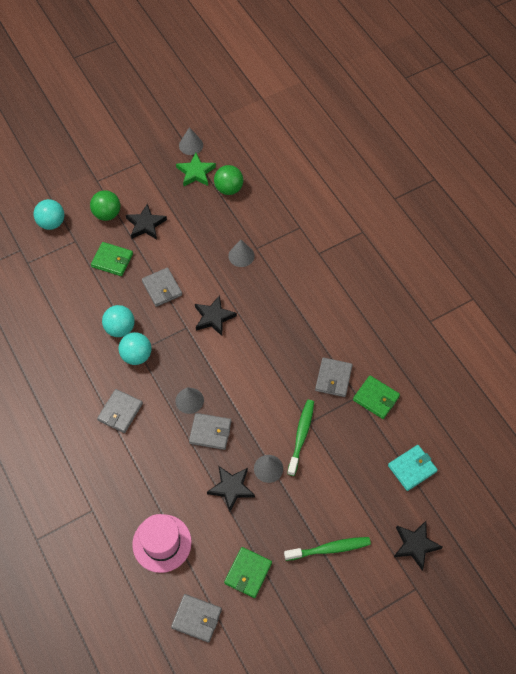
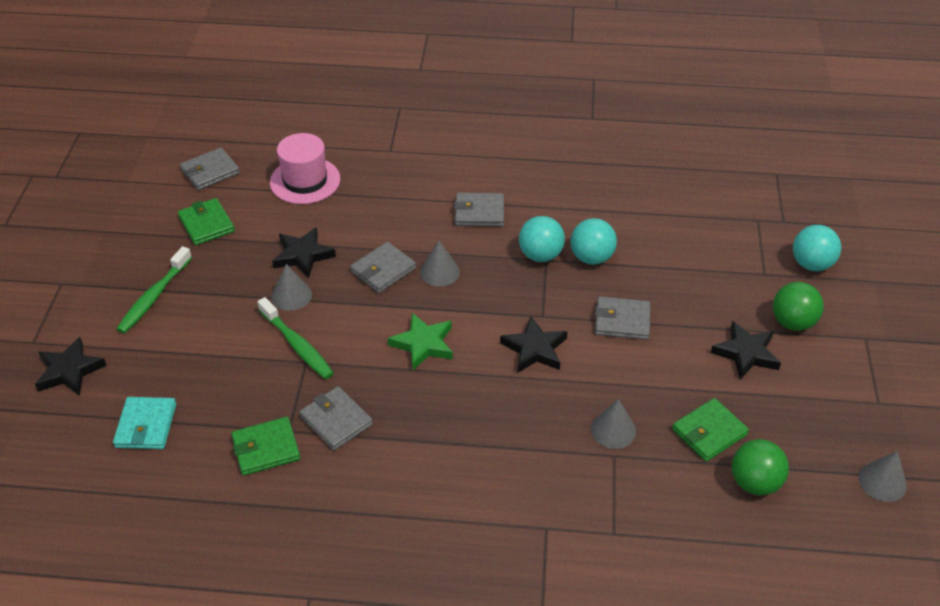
camera: 125 degrees right, 15 degrees down
green wallet [91,242,133,276] -> green wallet moved to [672,398,749,462]
grey wallet [97,389,143,433] -> grey wallet turned 60 degrees counterclockwise [454,193,504,227]
green star [176,153,216,186] -> green star moved to [388,313,453,370]

